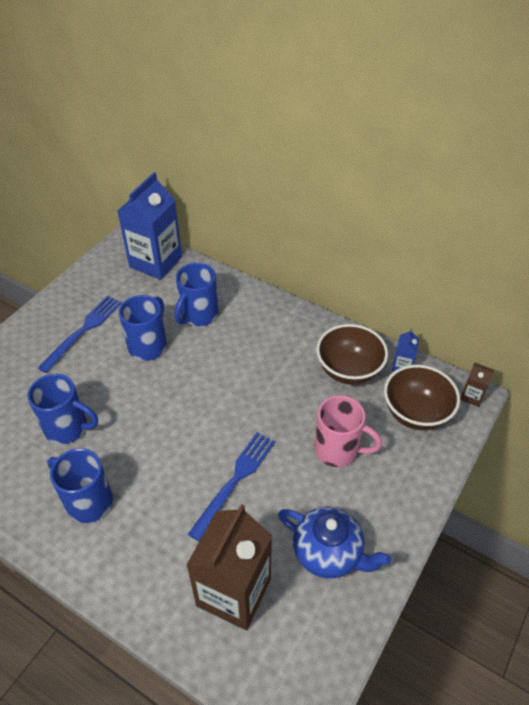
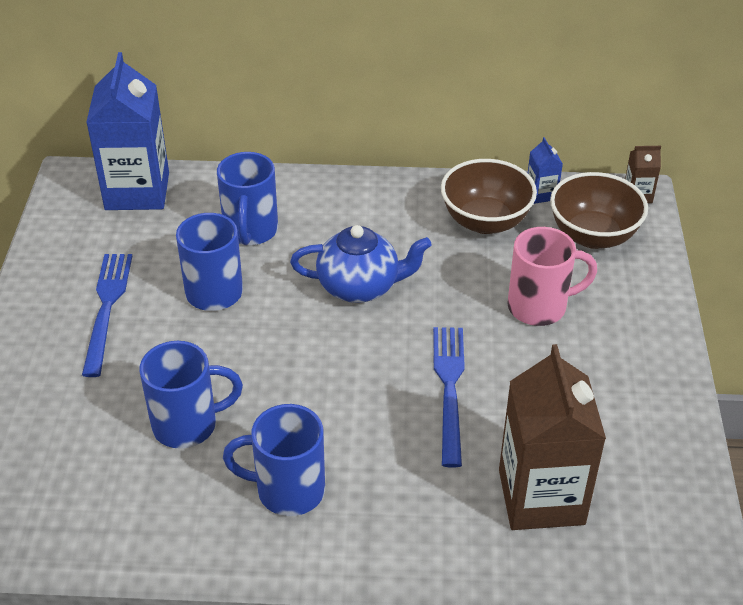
camera: 30 degrees left, 5 degrees down
blue teapot [278,506,391,579] -> blue teapot moved to [290,225,432,303]

